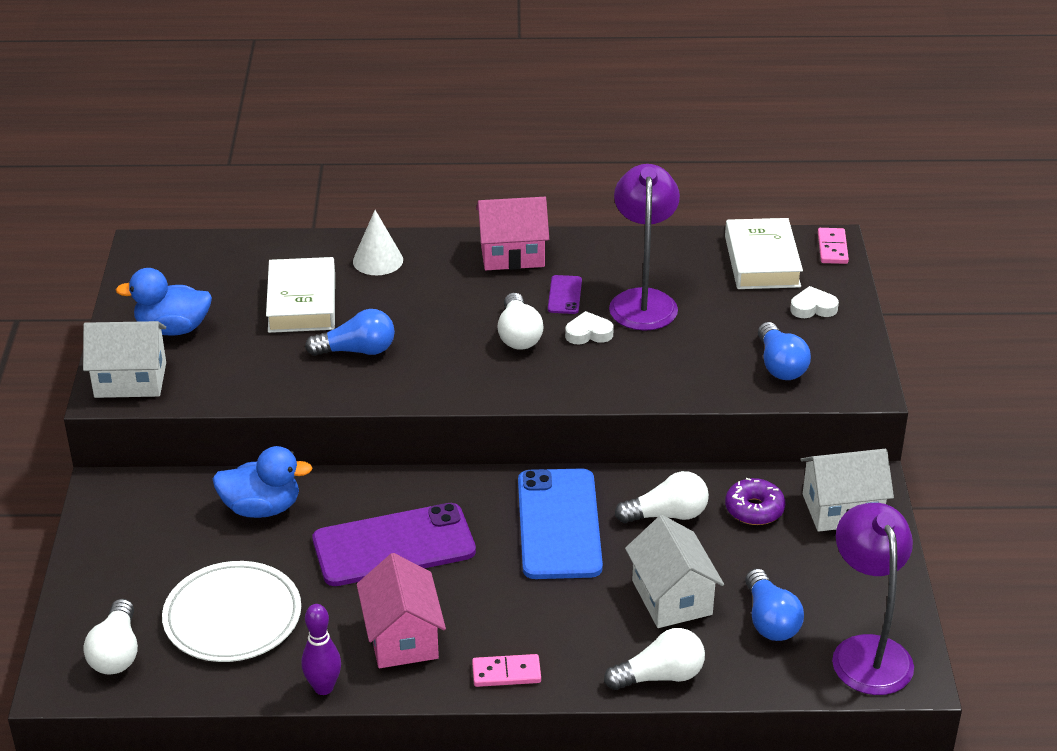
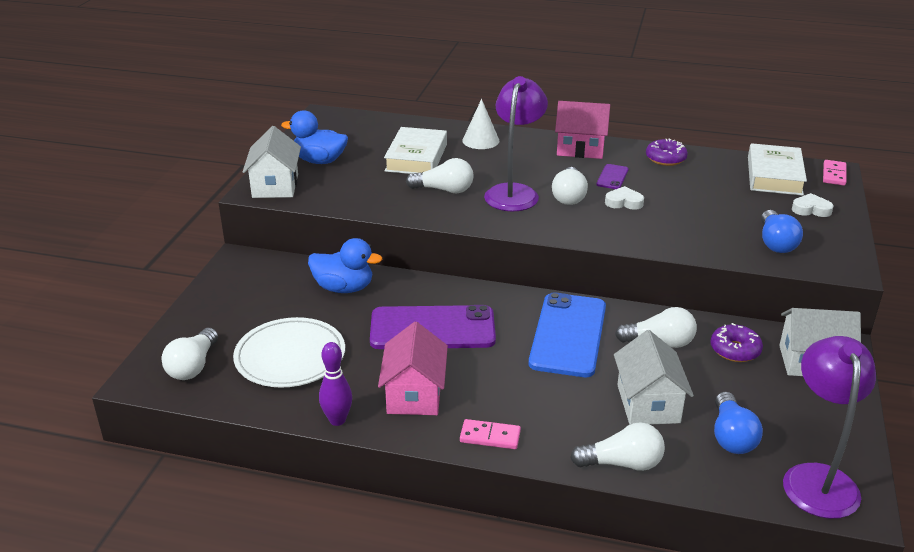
camera: 15 degrees right, 5 degrees down
white house [83,321,166,398] -> white house turned 75 degrees clockwise [243,126,301,198]
blue light bulb [305,309,395,356] -> white light bulb [406,158,474,194]
purple lamp [609,164,680,331] -> purple lamp moved to [484,76,548,211]
none -> purple donut [646,138,688,166]

